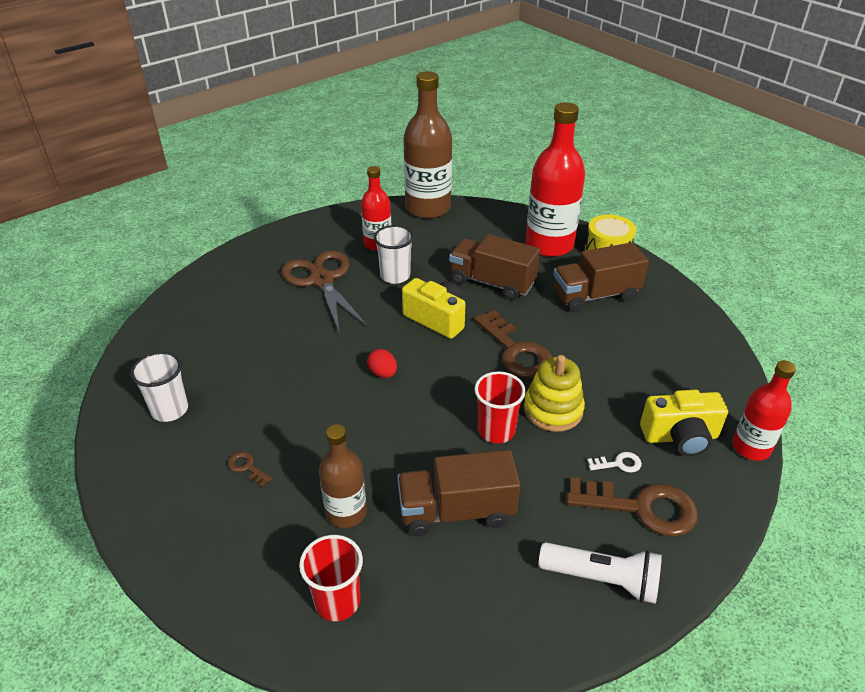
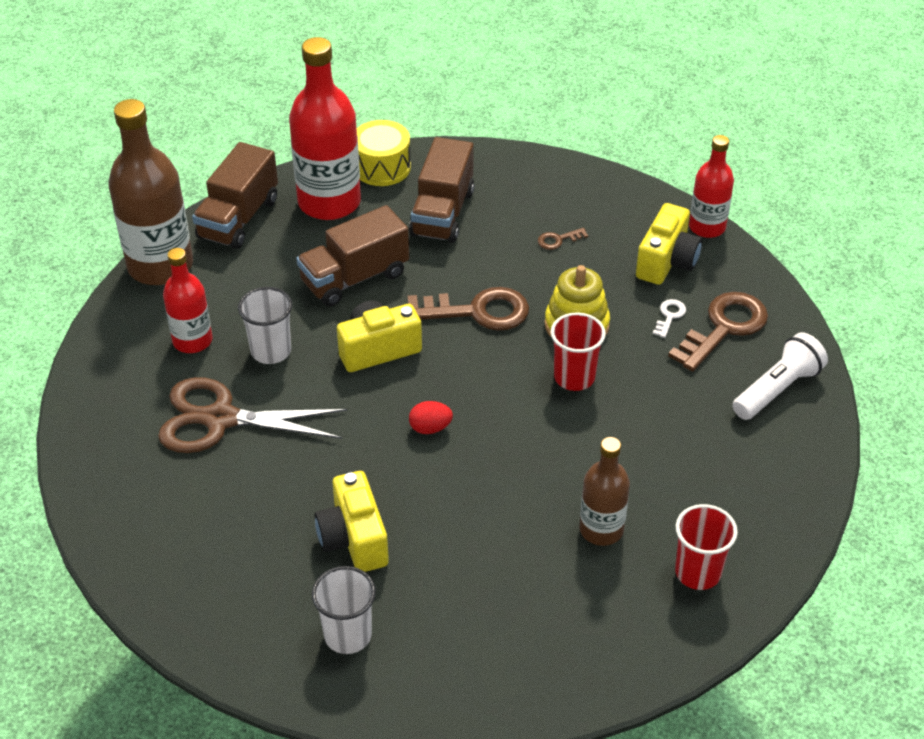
camera: 60 degrees left, 5 degrees up
brown key [228,451,272,487] -> brown key moved to [538,228,588,250]
brown truck [397,450,520,536] -> brown truck moved to [192,142,278,249]
none -> yellow camera [314,471,389,572]

